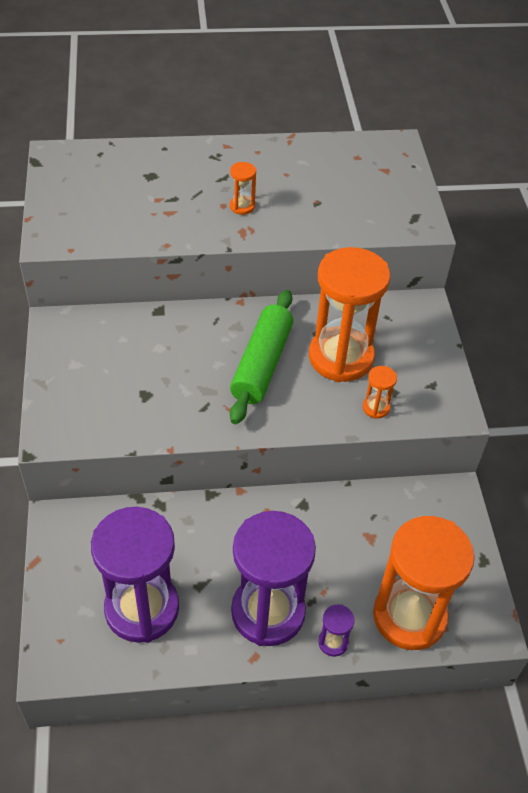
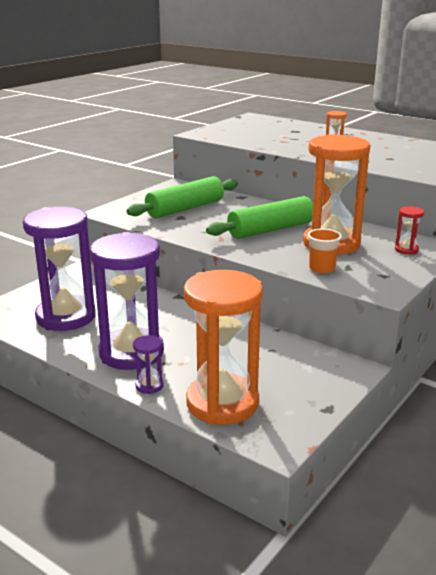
camera: 45 degrees right, 25 degrees down
orange hourglass [363,366,397,419] -> orange cup [307,228,342,273]
none -> green rolling pin [126,176,238,218]
none -> red hourglass [395,206,424,255]

